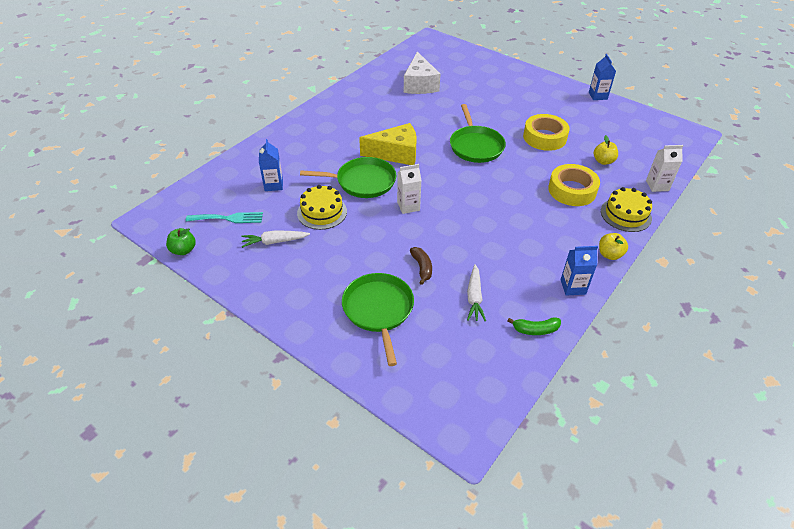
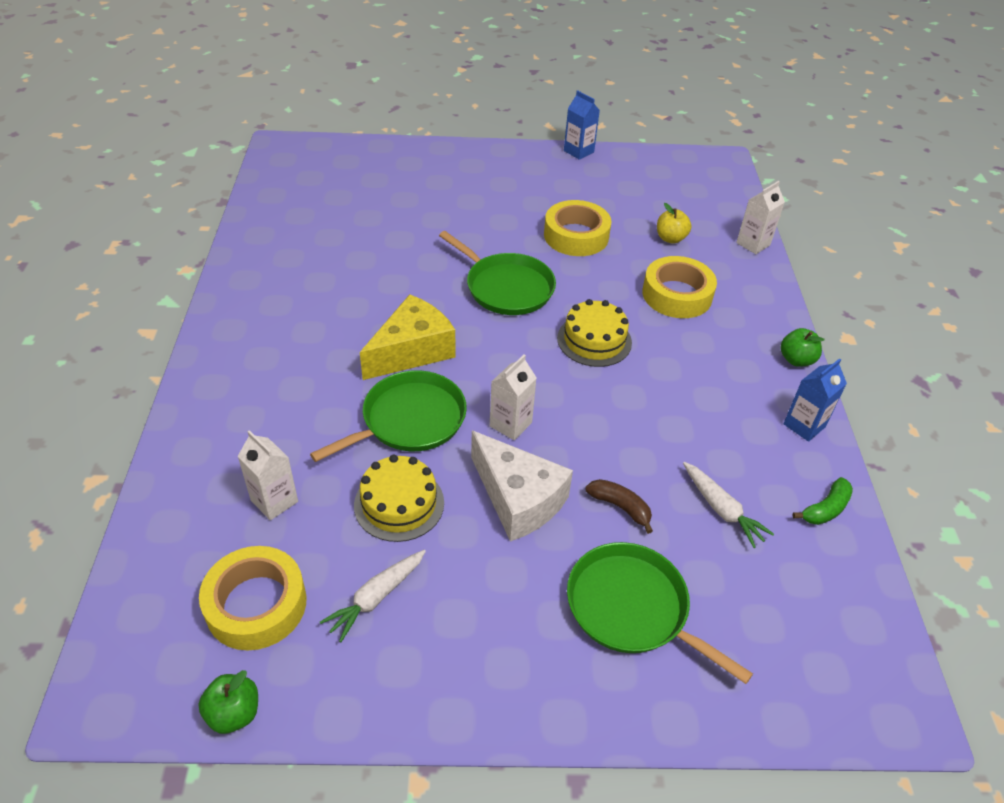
camera: 40 degrees left, 0 degrees up
turquoise fork [186,212,263,223] -> yellow tape [199,546,307,650]
blue carton [259,139,283,191] -> white carton [237,430,298,520]
white cheese [404,51,441,94] -> white cheese moved to [471,430,573,542]
yellow apple [599,233,628,260] -> green apple [781,328,824,367]
yellow cake [601,187,652,232] -> yellow cake moved to [557,299,632,367]

